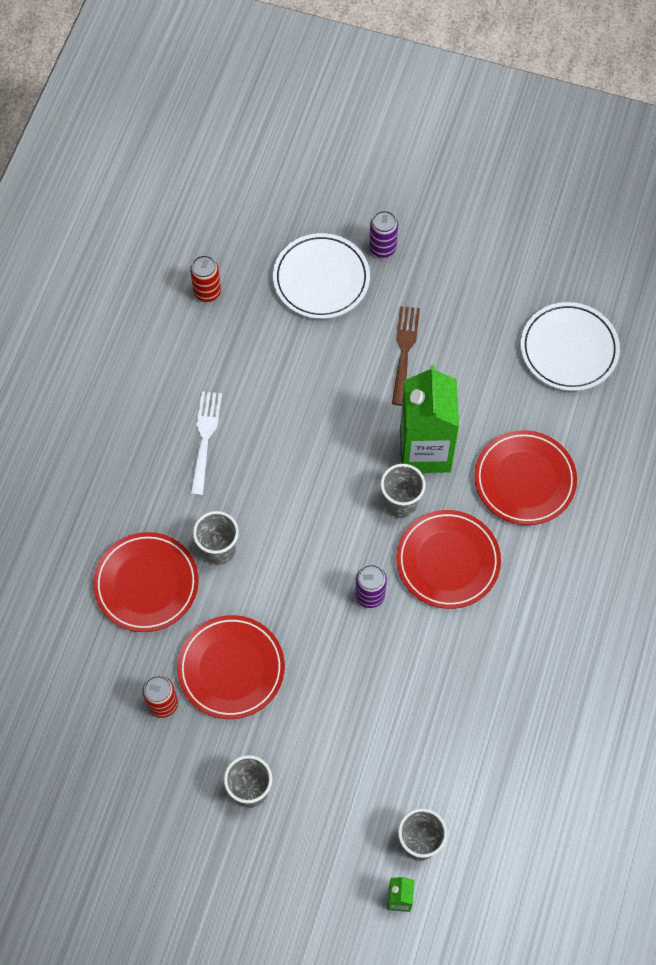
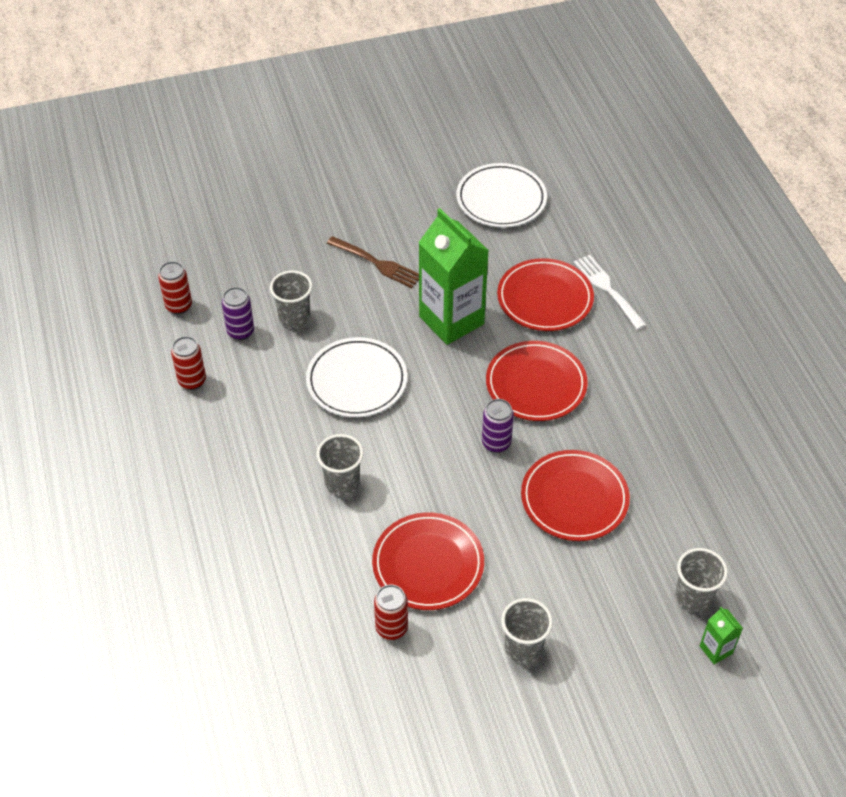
camera: 35 degrees left, 15 degrees down
red plate [93,532,199,632] -> red plate moved to [521,450,630,541]
white fork [190,391,222,496] -> white fork moved to [574,255,646,330]
white plate [273,233,370,319] -> white plate moved to [306,337,407,417]
purple can [369,211,398,258] -> purple can moved to [222,287,254,340]
grey cup [380,464,426,518] -> grey cup moved to [270,270,312,328]
brown fork [392,306,420,406] -> brown fork turned 150 degrees clockwise [327,236,419,288]
none -> red can [171,336,206,390]

